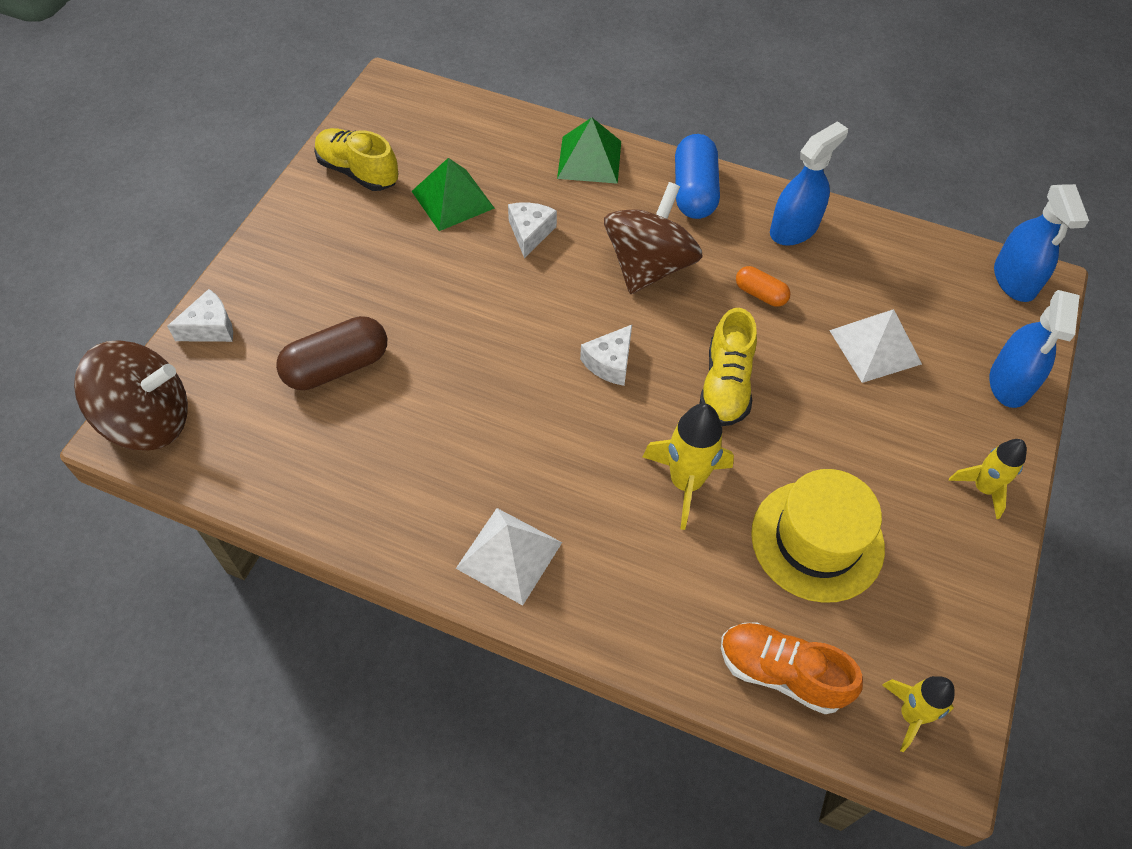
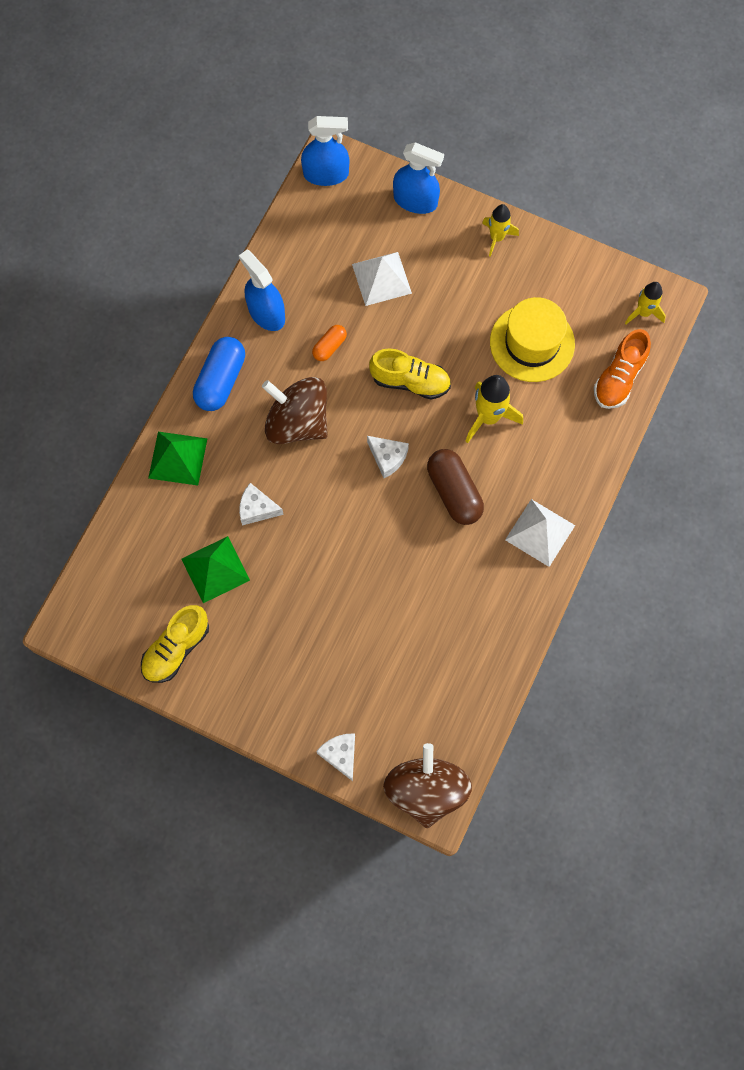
camera: 85 degrees left, 15 degrees up
brown capsule [276,316,387,390] -> brown capsule moved to [427,449,484,525]
blue capsule [675,134,720,219] -> blue capsule turned 75 degrees counterclockwise [193,337,245,411]

